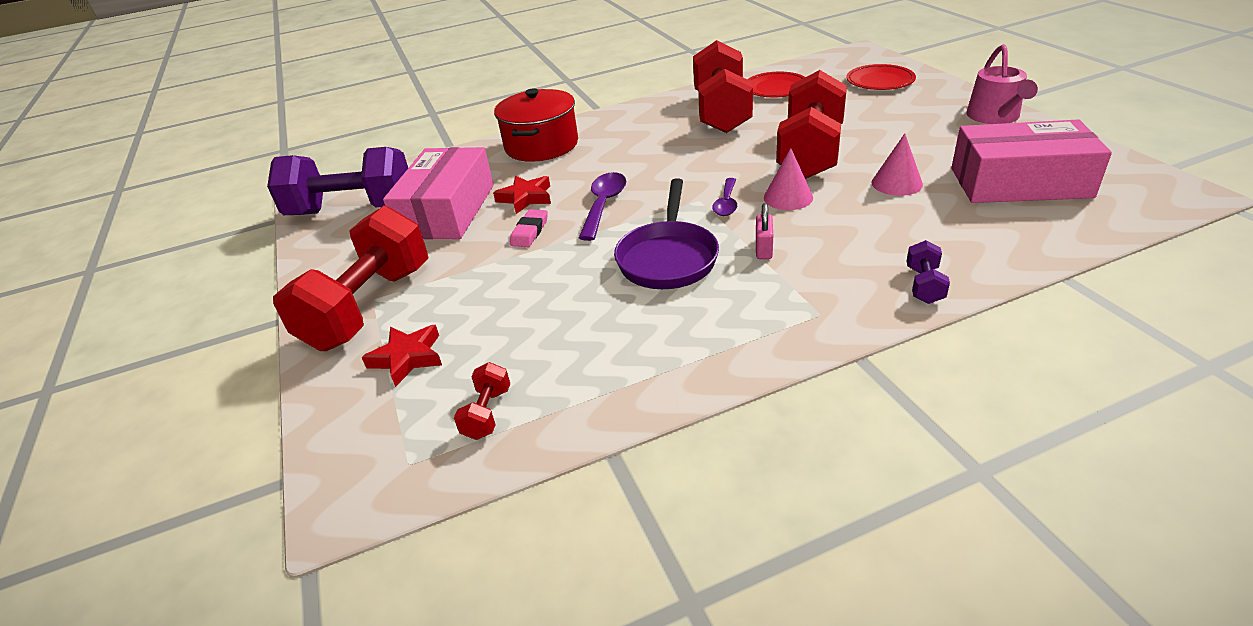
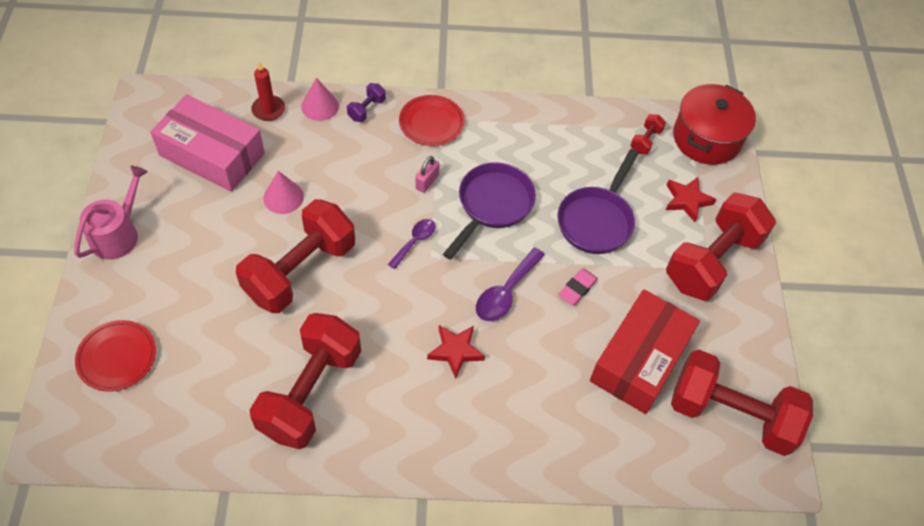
camera: 165 degrees left, 20 degrees up
purple dumbbell [267,147,408,215] -> red dumbbell [671,350,813,456]
pink box [383,147,494,239] -> red box [590,289,700,414]
red star [493,176,551,214] -> red star moved to [427,325,485,379]
red pot [494,88,578,162] -> red pot moved to [673,84,756,165]
red plate [747,72,805,97] -> red plate moved to [399,95,465,146]
pink cone [764,148,813,210] -> pink cone moved to [301,78,339,121]
none -> red candle [251,62,285,121]
none -> purple pan [558,149,639,254]

